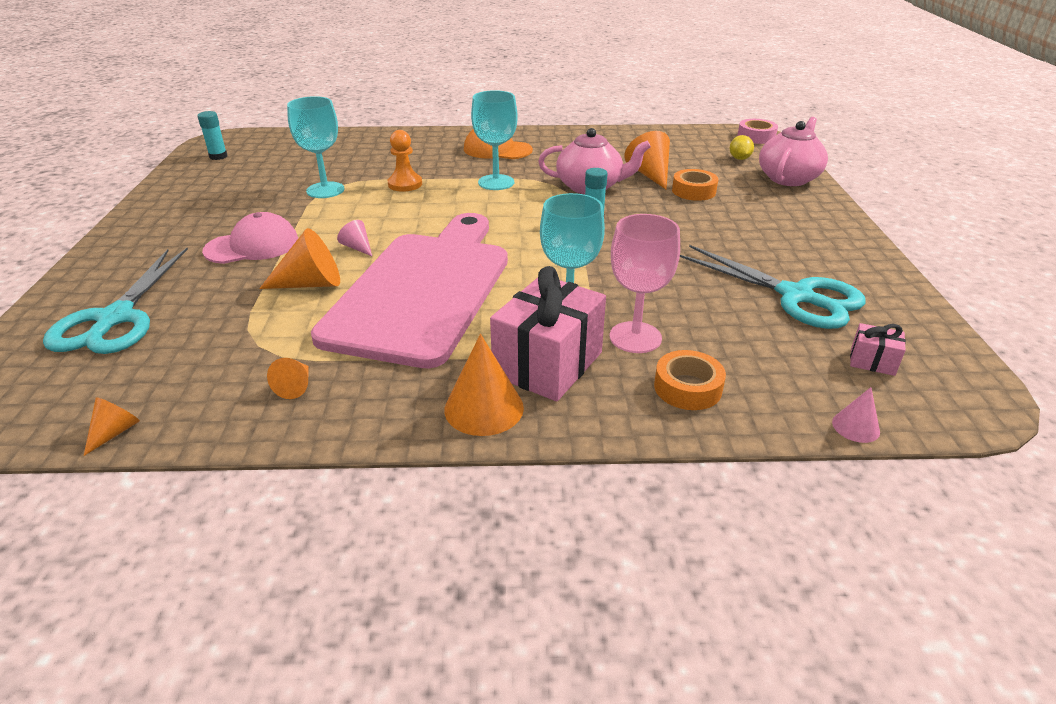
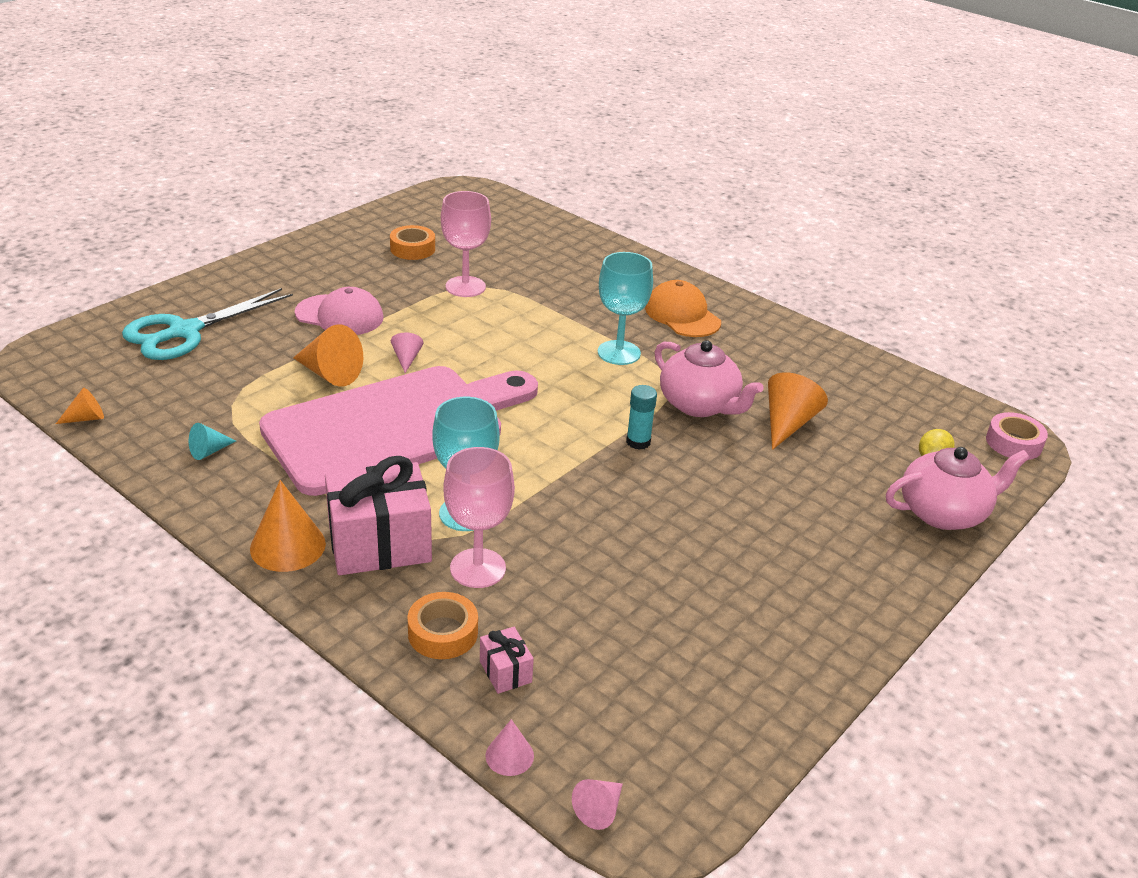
camera: 40 degrees right, 0 degrees up
turquoise glue stick [198,111,228,160] -> none
orange cone [267,358,309,399] -> turquoise cone [189,423,236,460]
turquoise goblet [287,96,344,198] -> pink goblet [441,191,491,297]
orange pawn [388,130,422,192] -> none
orange tape [672,169,718,201] -> orange tape moved to [390,225,435,260]
turquoise scissors [680,245,866,329] -> none
pink gift [850,323,906,376] -> pink gift moved to [480,627,534,694]
none -> pink cone [572,779,623,830]

